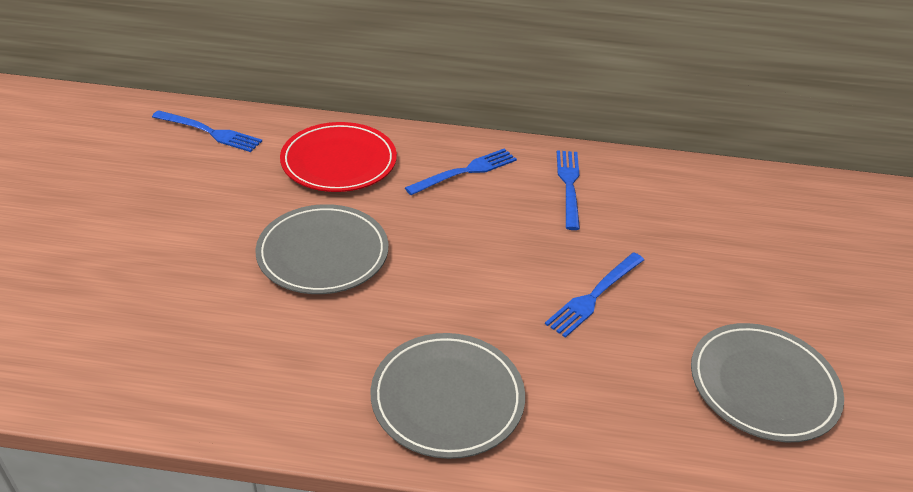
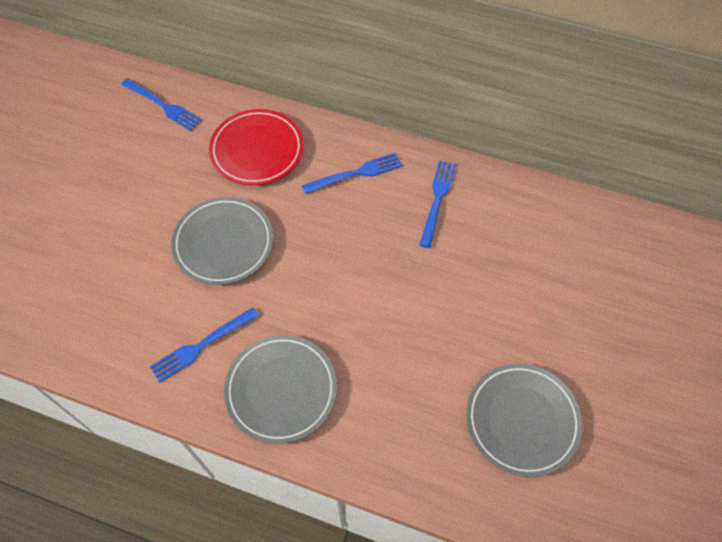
camera: 15 degrees right, 20 degrees up
blue fork [545,252,644,338] -> blue fork moved to [150,307,259,382]

